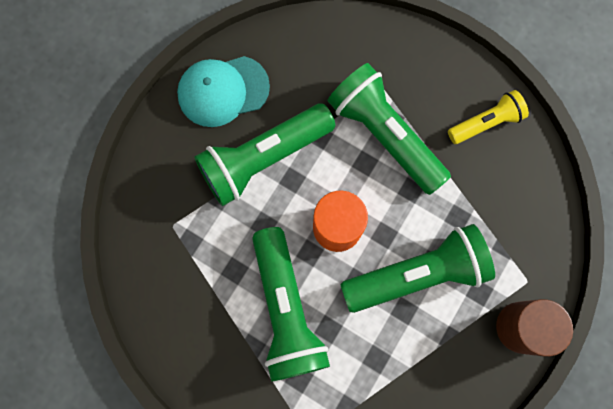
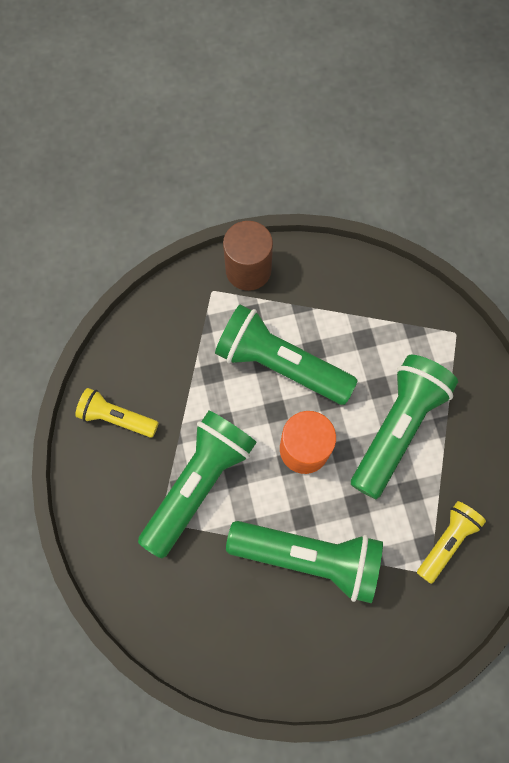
camera: 135 degrees left, 5 degrees down
turquoise cap [177,56,270,127] -> none
green flashlight [328,63,451,195] -> green flashlight turned 150 degrees counterclockwise [138,410,257,558]
none -> yellow flashlight [417,501,486,584]

